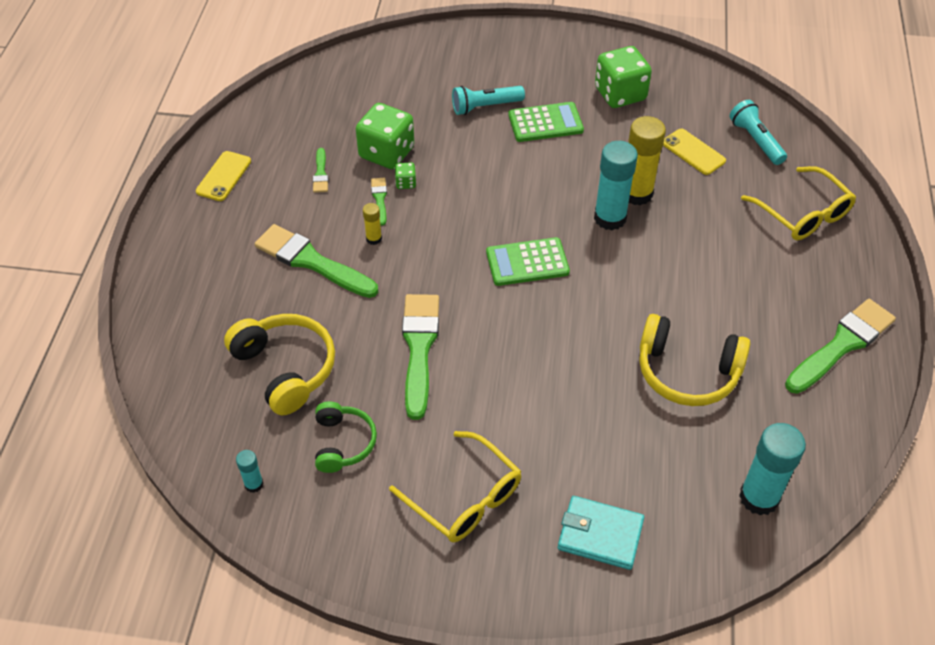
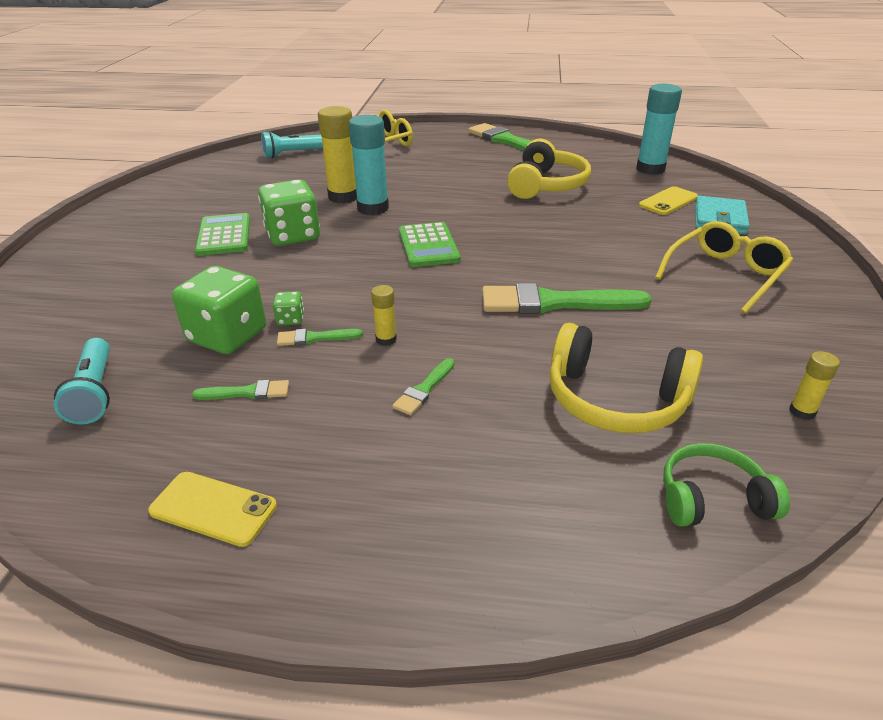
camera: 90 degrees left, 15 degrees down
yellow headphones [224,314,335,415] -> yellow headphones turned 120 degrees counterclockwise [549,323,703,433]
turquoise glue stick [236,450,263,493] -> yellow glue stick [789,351,840,420]
green brush [255,224,378,298] -> green brush [393,358,455,415], size x0.47
green headphones [315,401,377,473] -> green headphones moved to [663,443,790,527]
turquoise flashlight [452,86,525,115] -> turquoise flashlight moved to [54,338,110,424]
green dice [595,46,652,108] -> green dice moved to [258,179,320,246]
yellow phone [663,129,726,175] -> yellow phone moved to [639,186,698,215]

